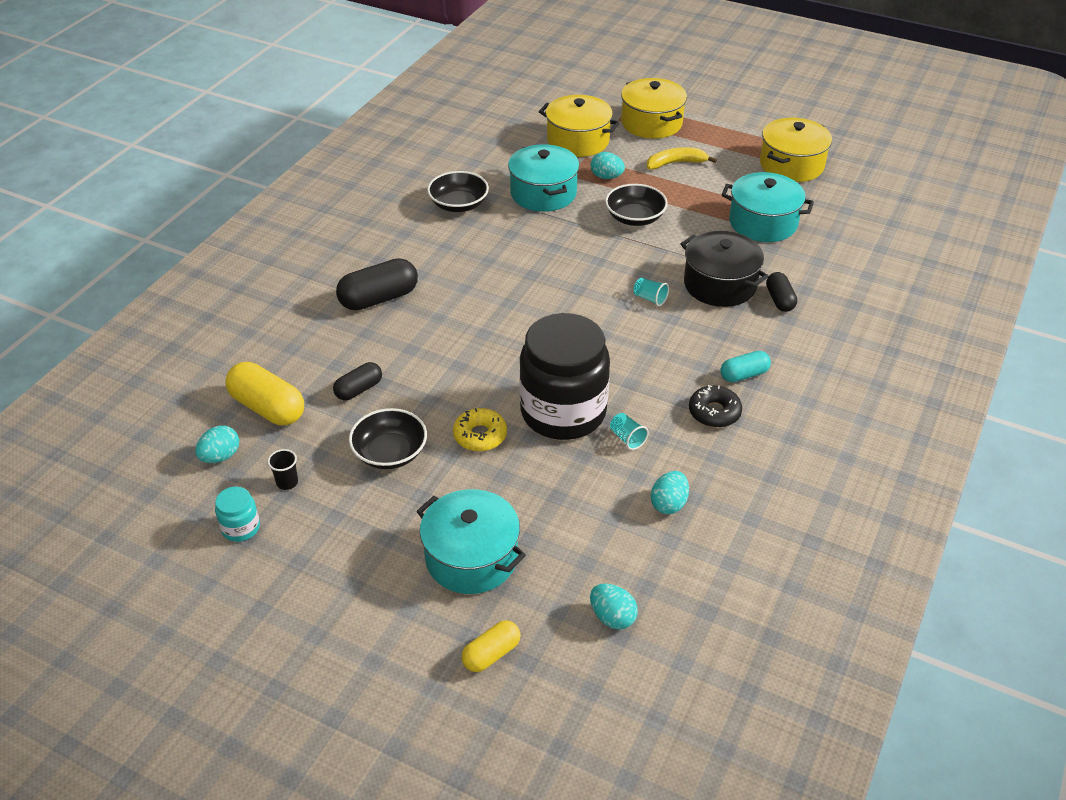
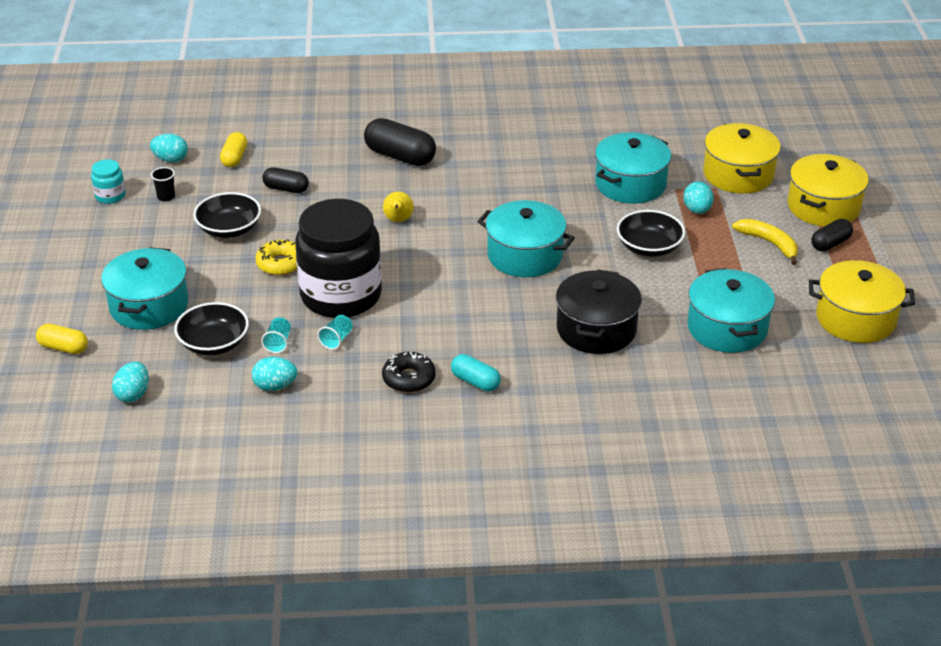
camera: 60 degrees right, 5 degrees down
yellow capsule [225,362,304,425] -> yellow capsule [220,132,247,167], size x0.59
black bowl [427,171,489,212] -> black bowl moved to [174,302,249,355]
turquoise cup [634,278,669,306] -> turquoise cup moved to [261,317,291,354]
black capsule [766,272,797,312] -> black capsule moved to [811,219,853,251]
none -> yellow pear [383,192,414,222]
none -> turquoise pot [477,200,575,277]

